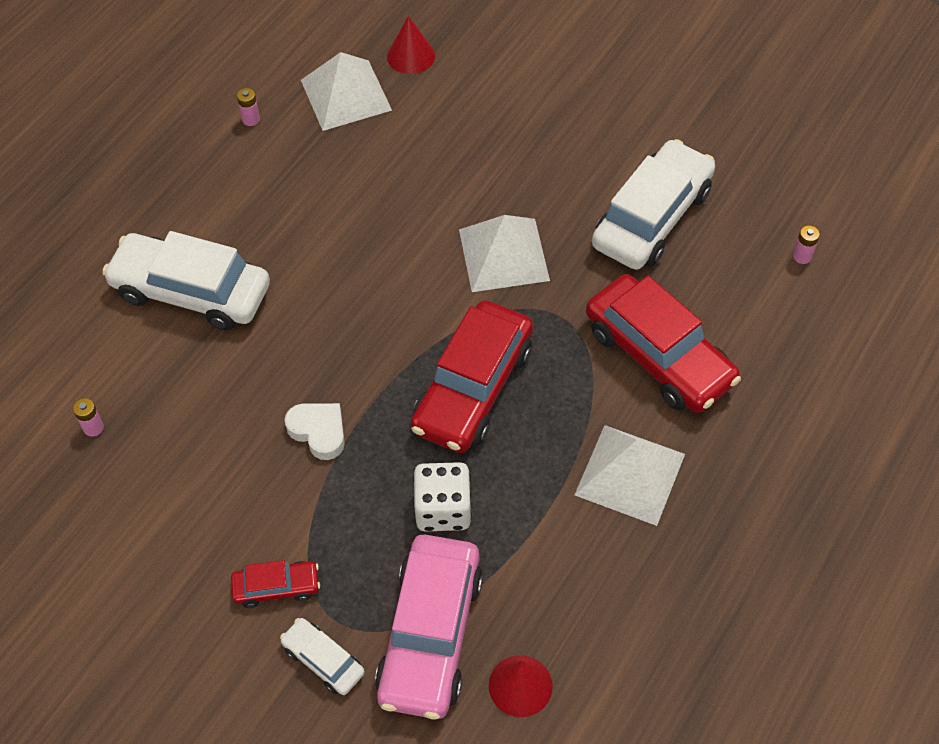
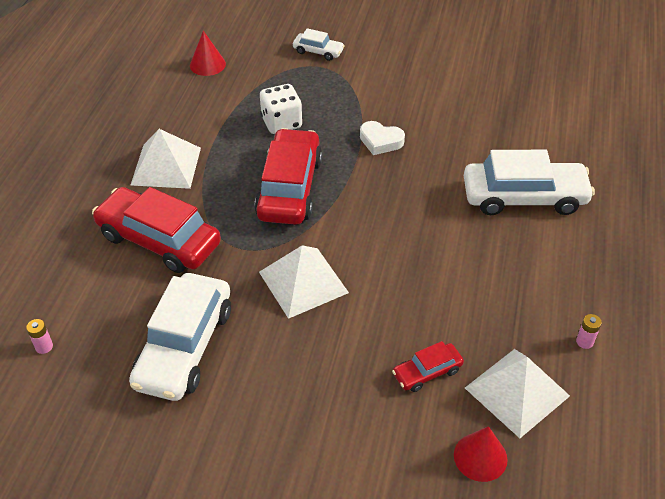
camera: 160 degrees right, 10 degrees down
pink battery [73,398,104,437] -> none
red car [231,560,320,608] -> red car moved to [392,341,464,392]
pink car [375,535,483,719] -> none

